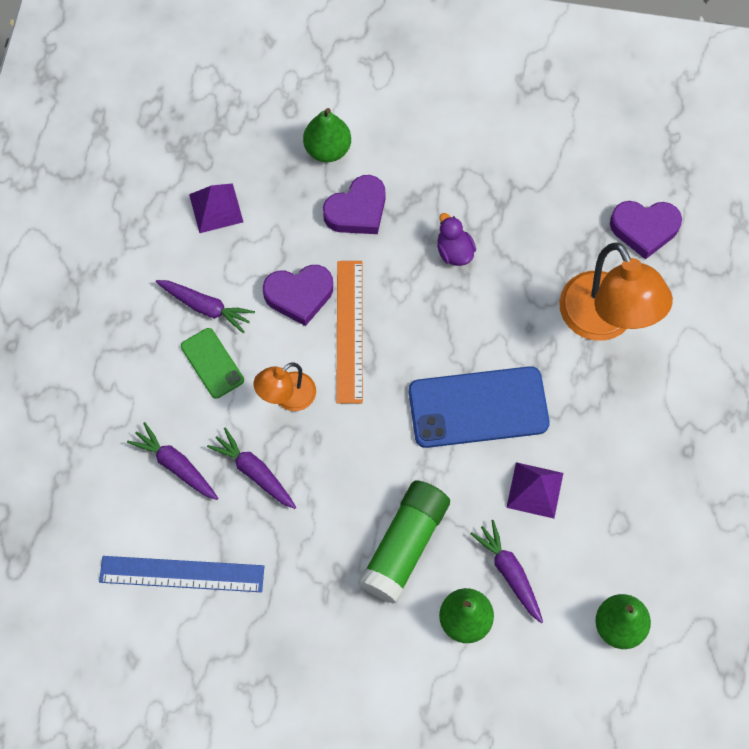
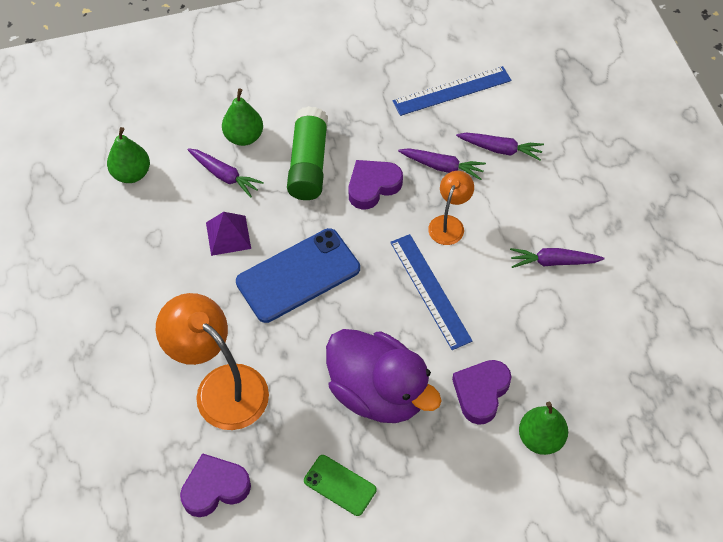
camera: 155 degrees right, 10 degrees down
green phone [181,328,244,399] -> green phone moved to [304,455,376,516]
purple pyramid [189,183,243,233] -> none
purple heart [263,265,333,326] -> purple heart moved to [348,160,403,209]
orange ruler [336,261,363,404] -> blue ruler [390,234,472,350]
purple duck [437,213,476,266] -> purple duck [326,329,442,423], size x2.42

